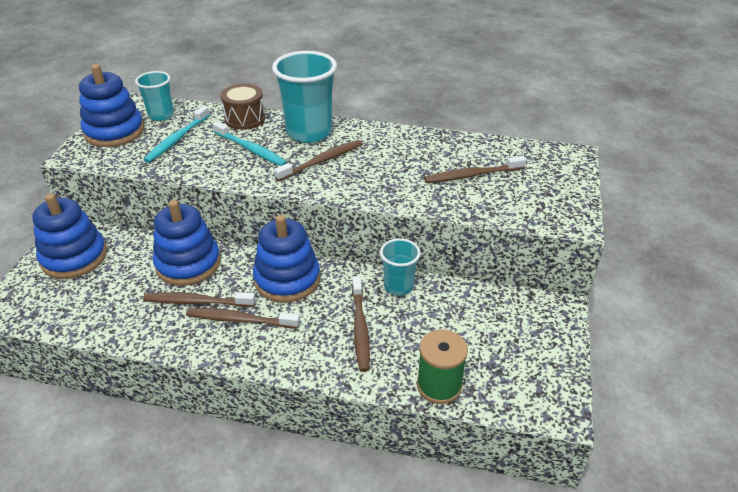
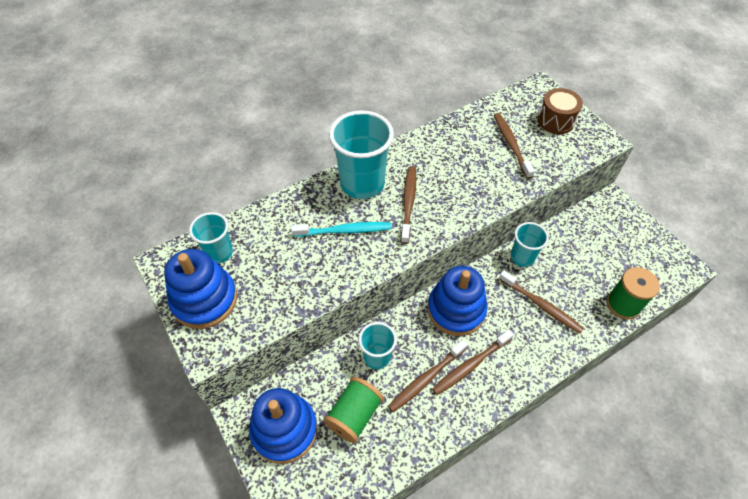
camera: 45 degrees left, 15 degrees up
turquoise toothbrush [143,106,210,163] -> none
blue stacking toy [153,200,221,286] -> turquoise cup [359,322,397,369]
brown drum [221,84,265,130] -> brown drum moved to [537,88,583,134]
brown toothbrush [424,156,526,183] -> brown toothbrush turned 135 degrees clockwise [494,113,535,179]
none -> green spool [324,377,384,443]

